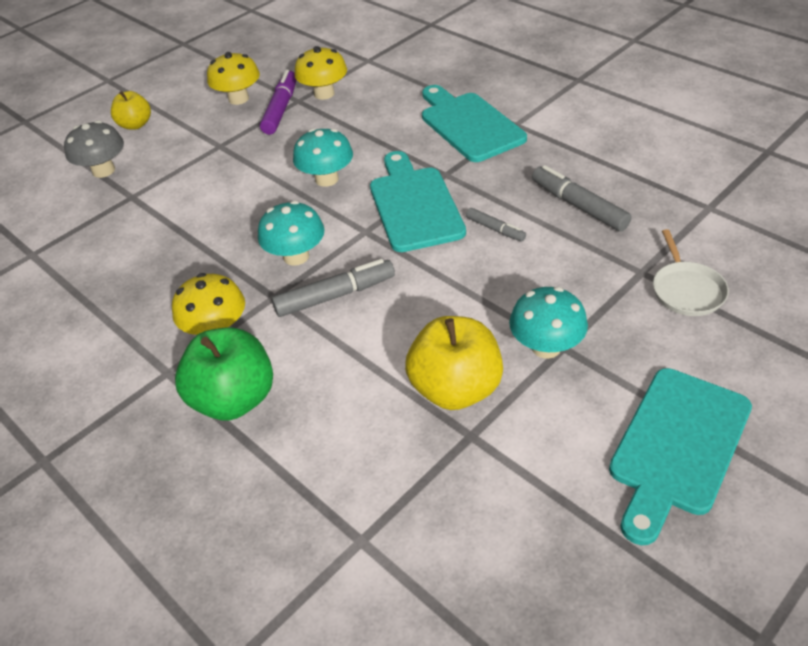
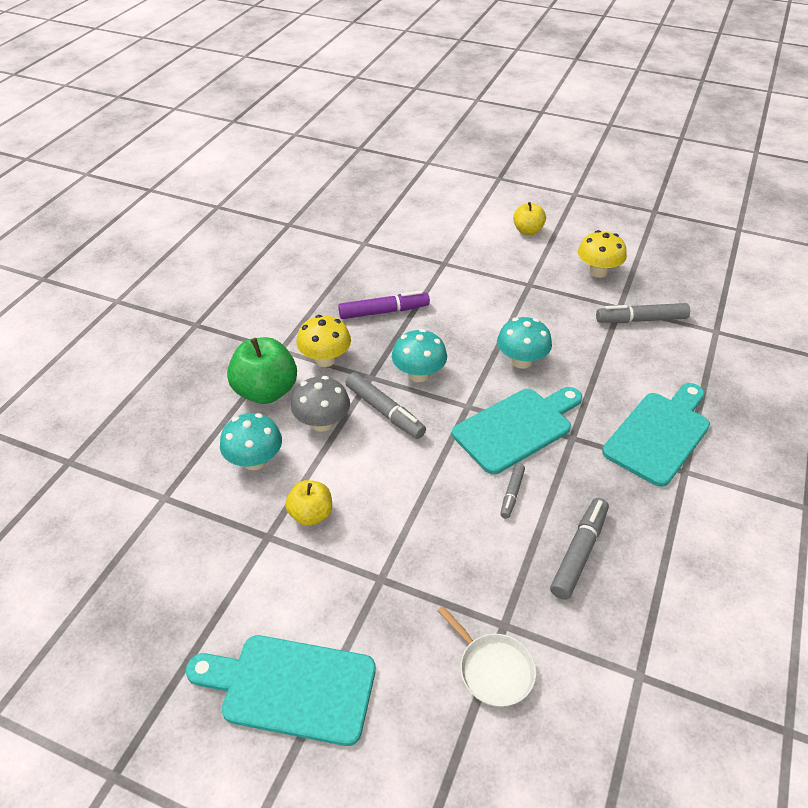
camera: 65 degrees right, 0 degrees up
grey mushroom [64,120,124,178] -> grey mushroom moved to [291,376,350,432]
purple marker [260,70,297,135] -> purple marker moved to [338,290,430,319]
yellow mushroom [294,46,347,100] -> grey marker [596,303,690,323]
yellow apple [405,316,503,410] -> yellow apple [285,480,332,526], size x0.60
turquoise mushroom [509,287,588,359] -> turquoise mushroom moved to [220,413,282,470]
white pan [653,229,729,316] -> white pan turned 105 degrees counterclockwise [437,606,536,707]

